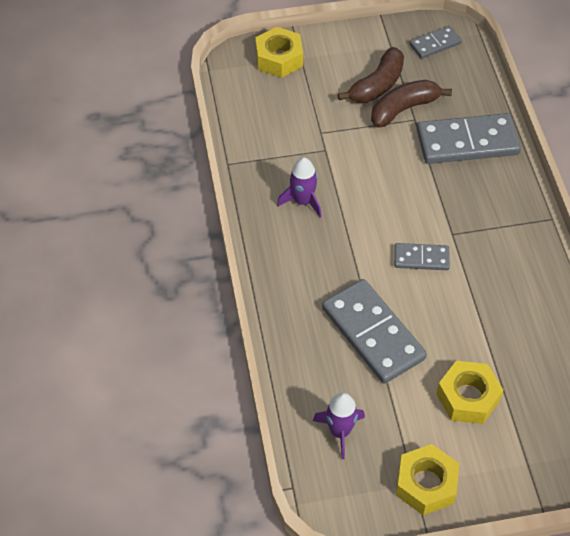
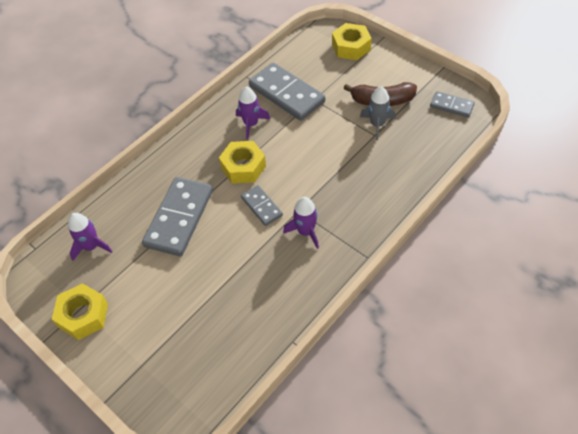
camera: 55 degrees right, 0 degrees up
brown banana [371,80,452,128] -> grey rocket [360,86,396,140]
grey domino [417,113,521,164] -> grey domino moved to [249,63,326,121]
yellow nut [436,361,503,424] -> yellow nut moved to [219,141,266,184]
none -> purple rocket [283,197,319,249]

